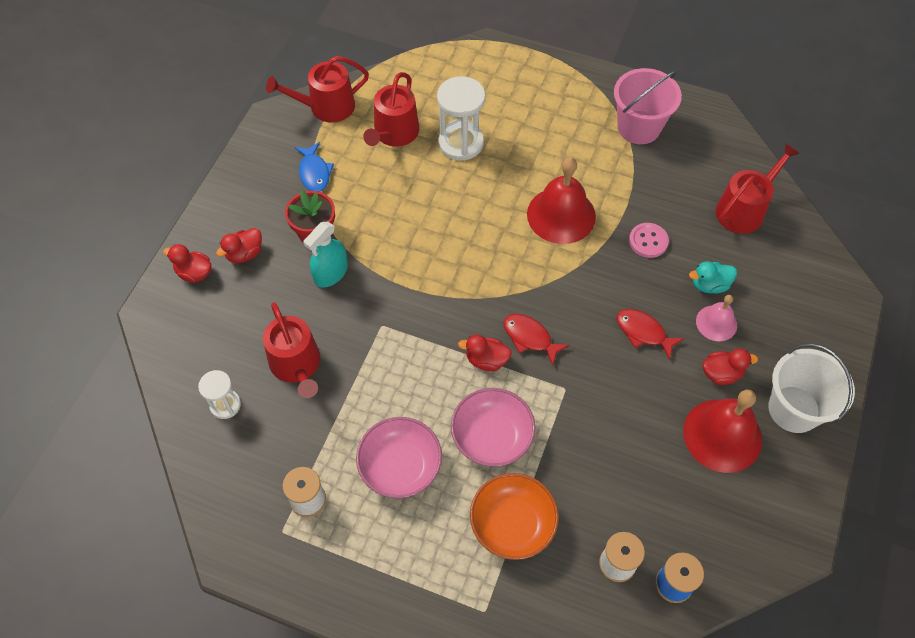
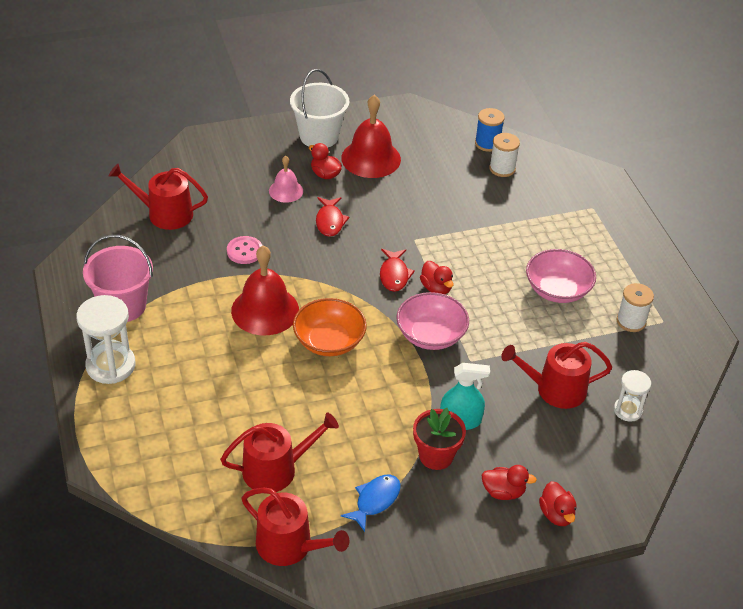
camera: 130 degrees left, 15 degrees down
red watering can [263,302,320,398] -> red watering can turned 120 degrees counterclockwise [501,342,612,409]
white hourglass [437,76,485,161] -> white hourglass moved to [76,295,136,384]
pink bowl [451,388,536,467] -> pink bowl moved to [396,292,469,350]
orange bowl [470,473,559,560] -> orange bowl moved to [293,298,367,356]
turquoise duck [689,261,737,293] -> none

